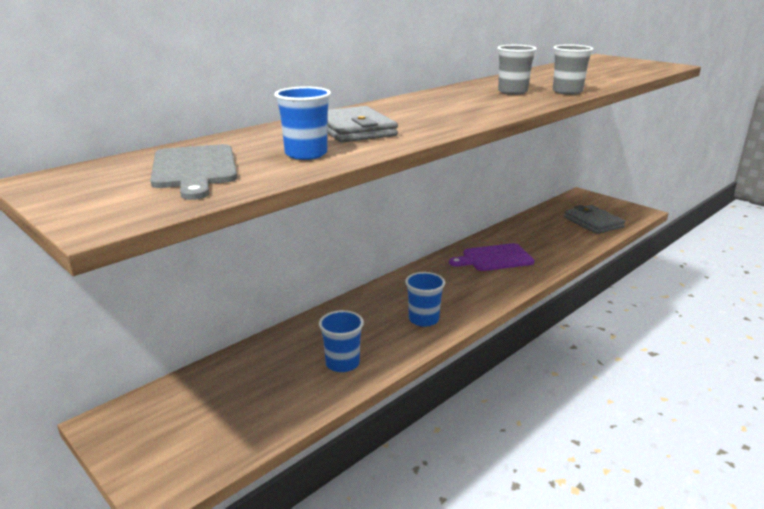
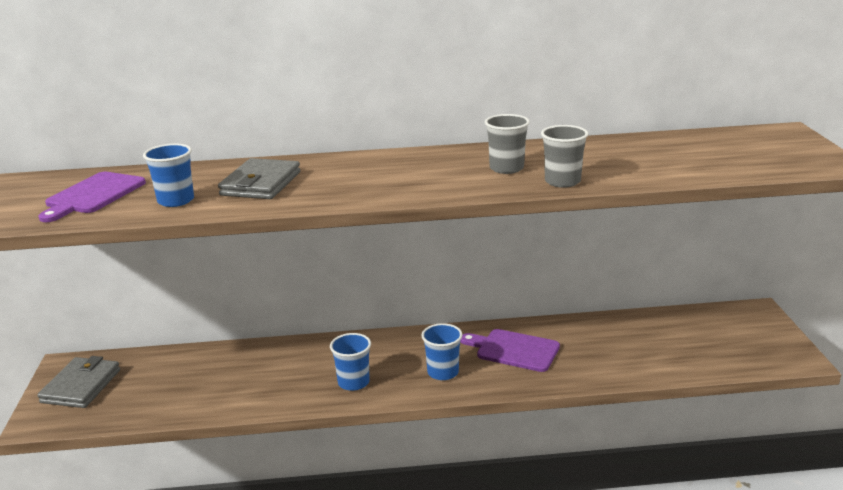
camera: 40 degrees right, 0 degrees up
grey cutting board [150,144,237,200] -> purple cutting board [38,172,146,222]
blue cup [319,310,364,372] -> blue cup moved to [421,323,463,380]
grey wallet [564,205,625,234] -> grey wallet moved to [37,356,120,408]

